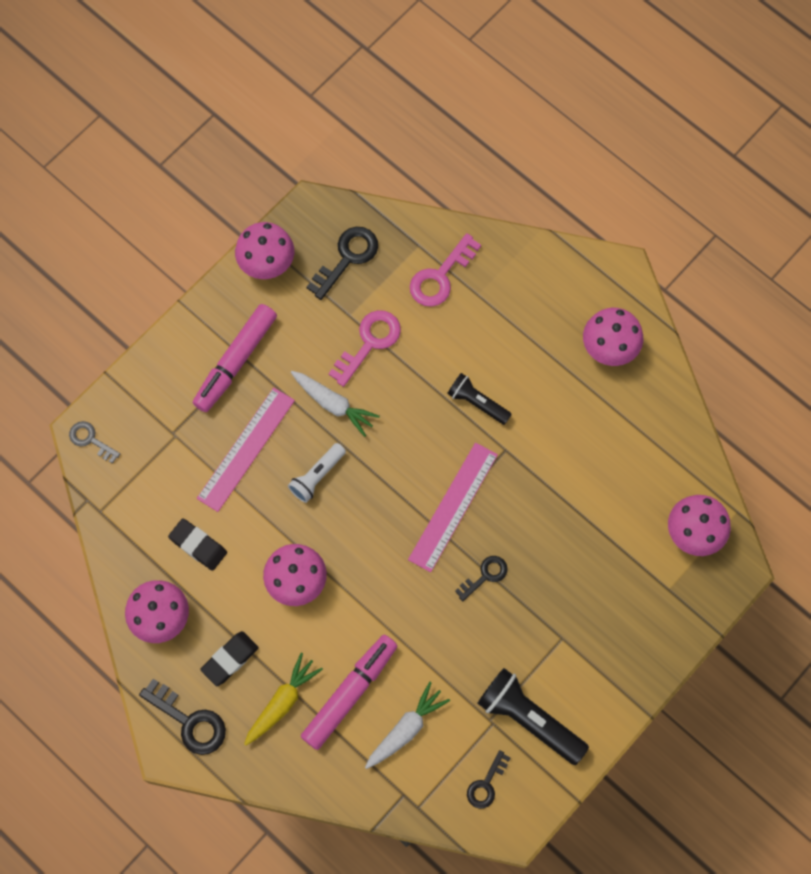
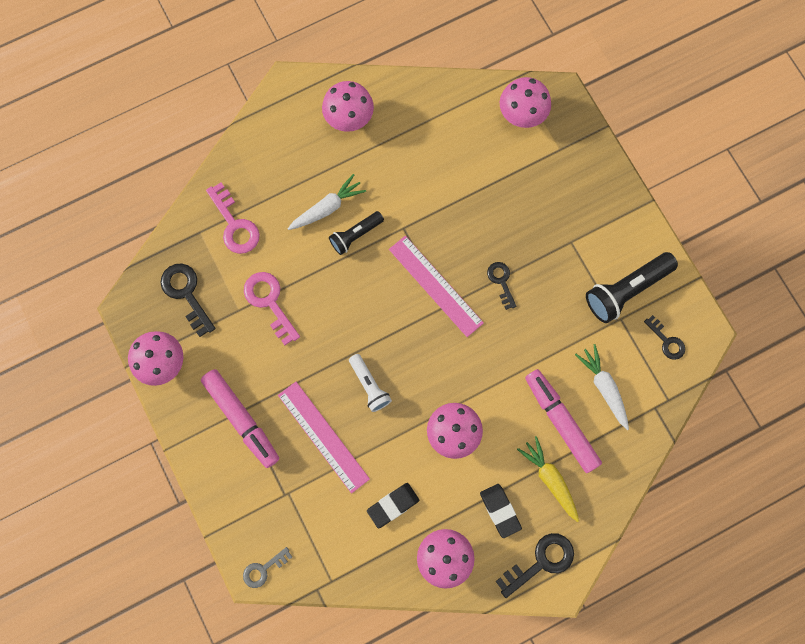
camera: 70 degrees left, 5 degrees up
white carrot [291,371,380,437] -> white carrot moved to [288,174,366,230]

